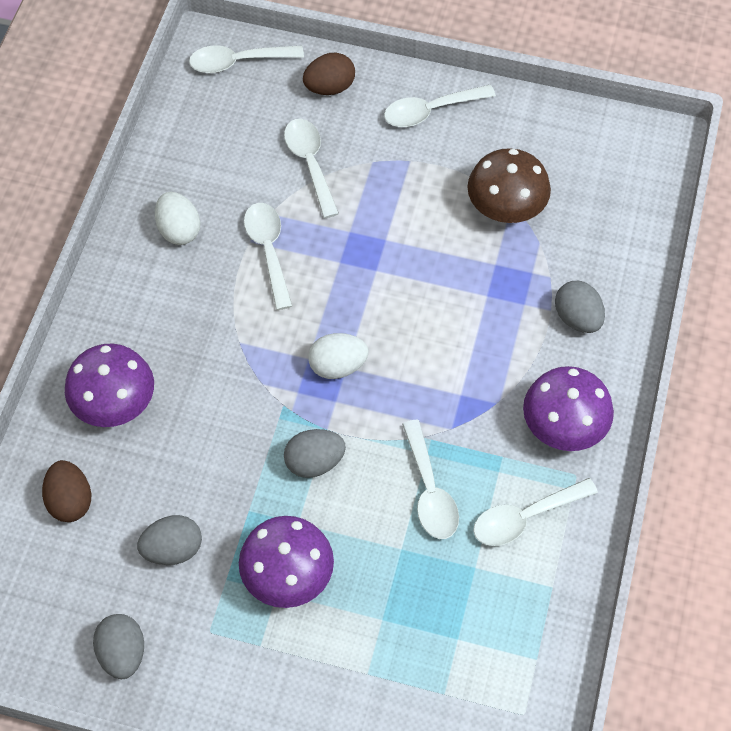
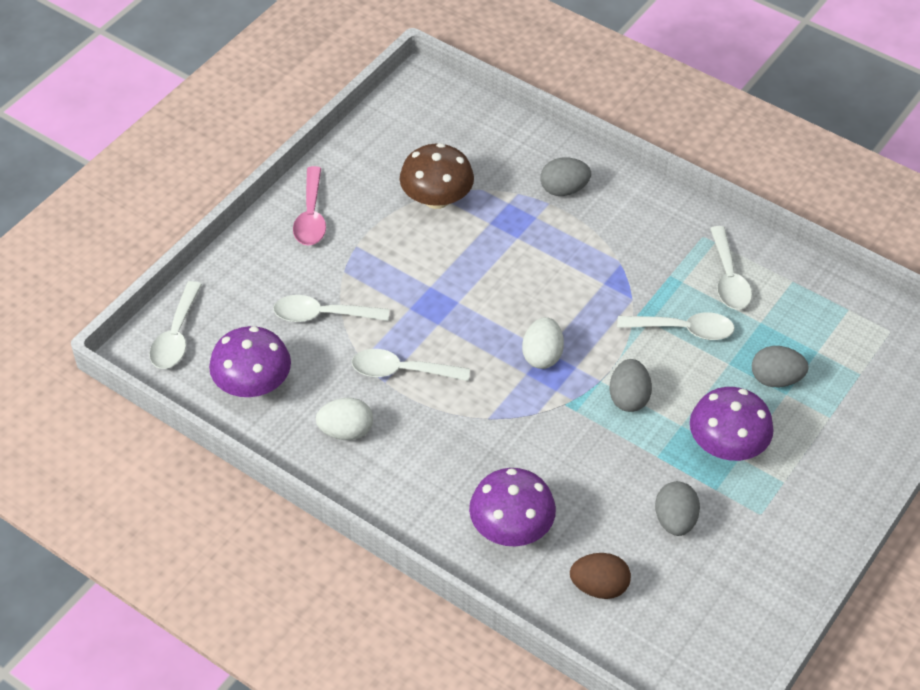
camera: 70 degrees left, 10 degrees down
grey egg [93,614,144,679] -> grey egg moved to [752,346,809,387]
brown egg [303,53,355,95] -> none
white spoon [384,85,496,127] -> pink spoon [293,166,326,246]
purple mushroom [523,366,614,451] -> purple mushroom moved to [209,326,291,397]

